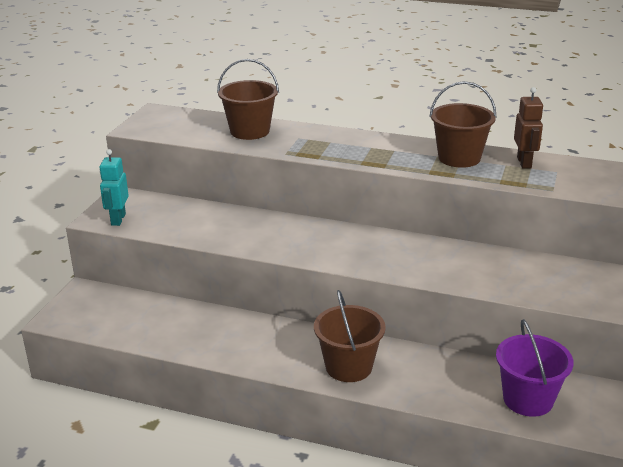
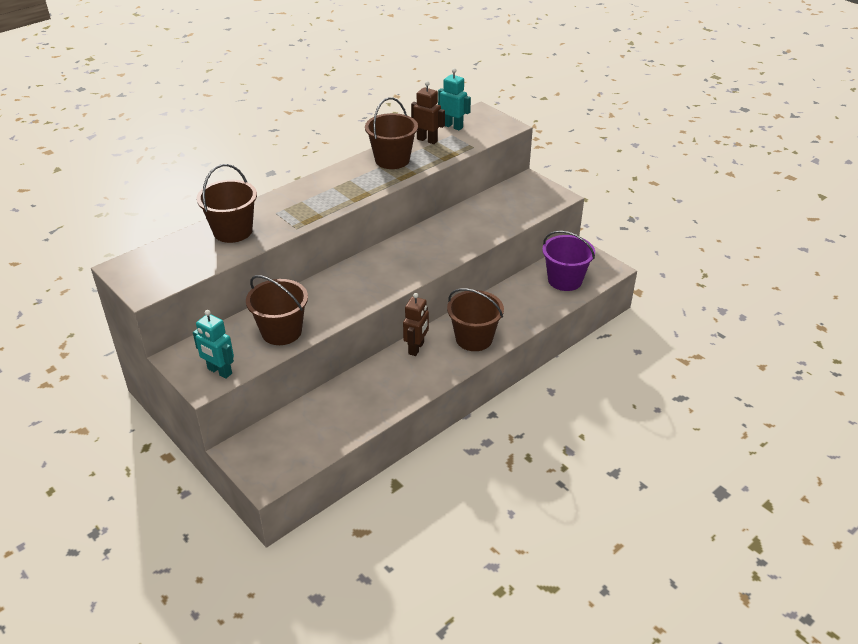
camera: 60 degrees left, 10 degrees up
none -> brown bucket [246,275,308,345]
none -> brown robot [403,293,429,356]
none -> turquoise robot [438,68,471,131]

